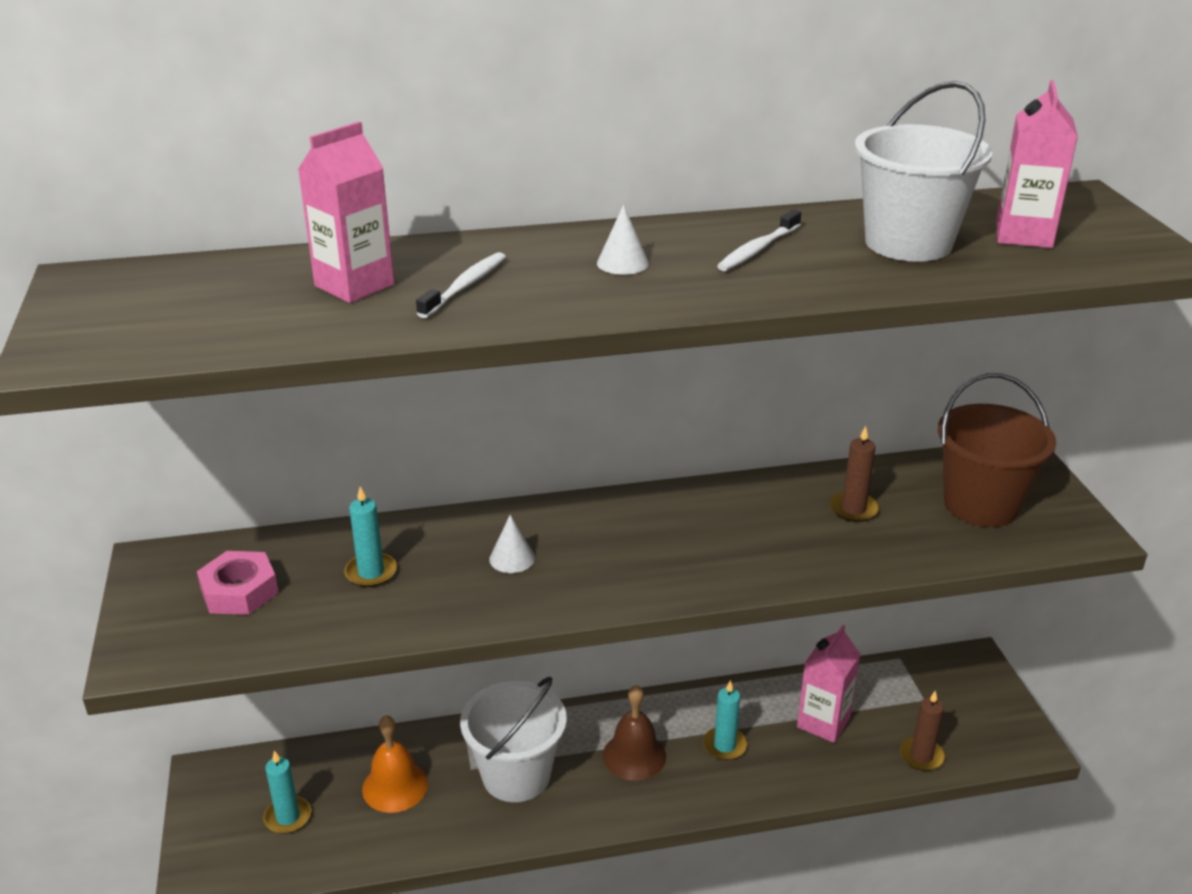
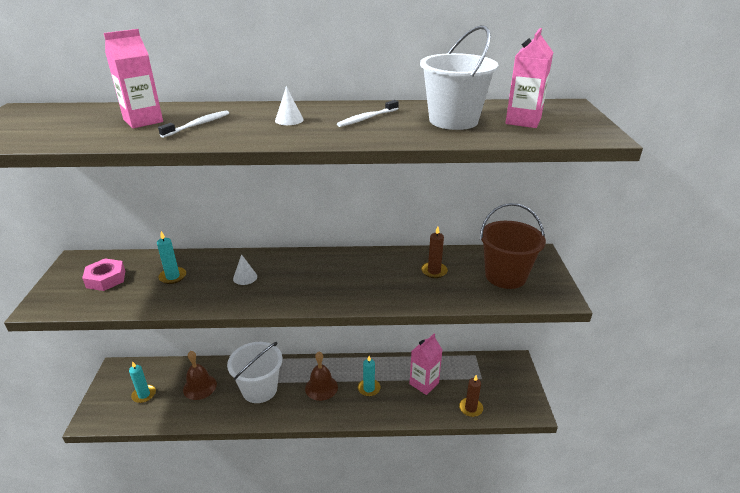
camera: 10 degrees right, 0 degrees up
orange bell [362,715,428,813] -> brown bell [183,351,217,400]

